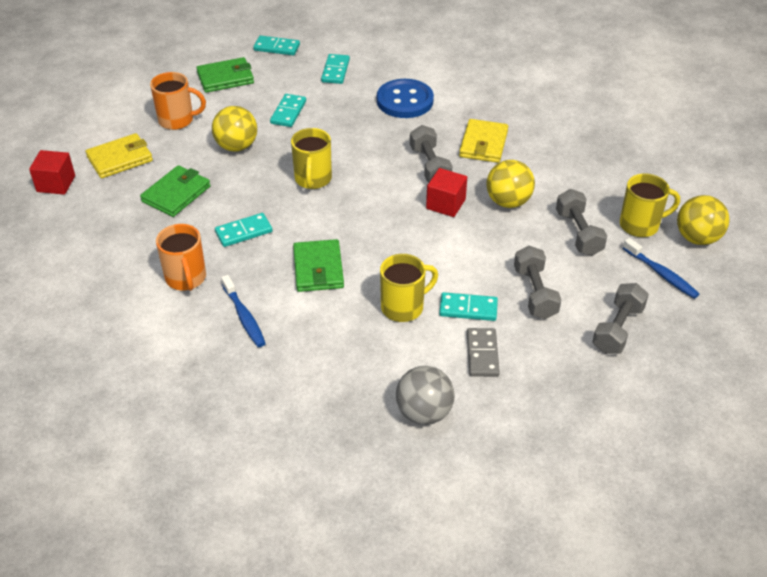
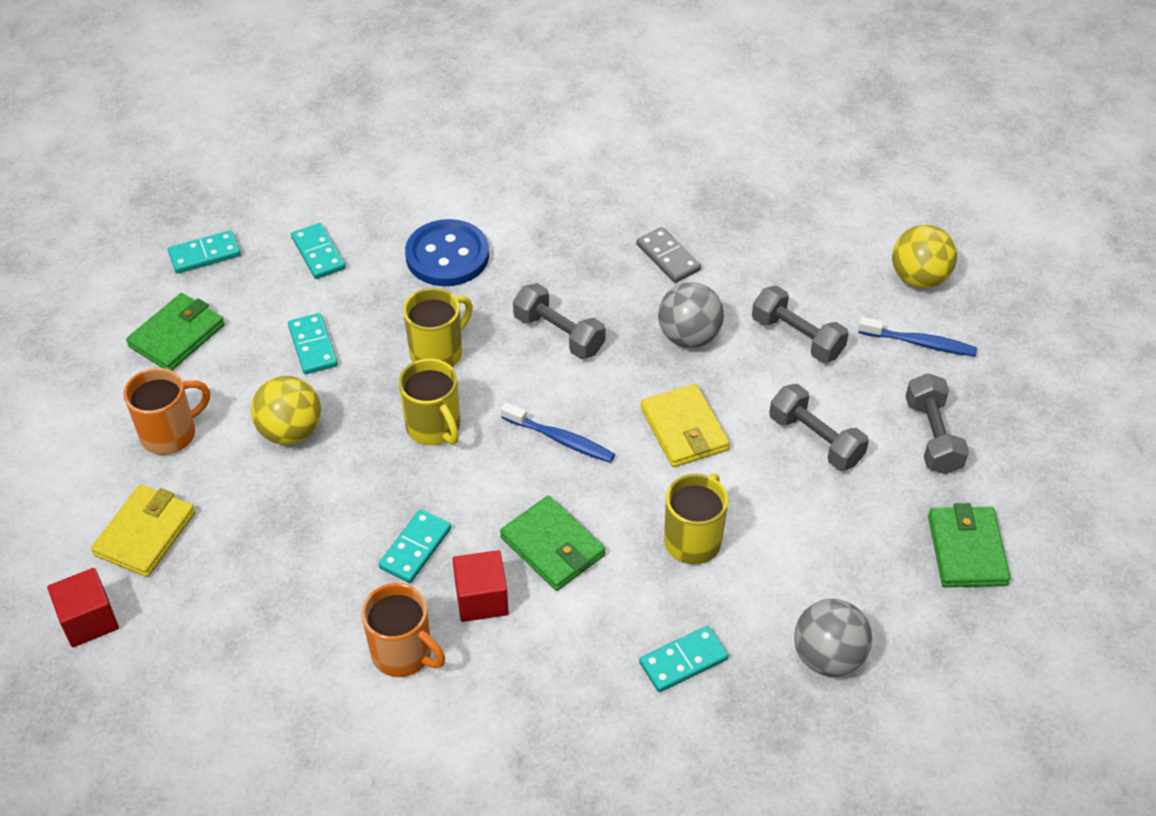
camera: 35 degrees left, 5 degrees up
green wallet [140,165,210,217] -> green wallet moved to [928,503,1011,587]
blue toothbrush [221,275,266,347] -> blue toothbrush moved to [501,402,615,463]
red cube [426,168,467,217] -> red cube moved to [453,550,509,622]
turquoise domino [439,292,498,321] -> turquoise domino moved to [639,626,729,692]
yellow wallet [459,119,508,163] -> yellow wallet moved to [640,384,730,467]
grey domino [467,328,500,377] -> grey domino moved to [636,227,701,283]
yellow ball [486,160,535,208] -> grey ball [658,282,724,348]
yellow mug [620,173,680,237] -> yellow mug moved to [403,288,473,367]

